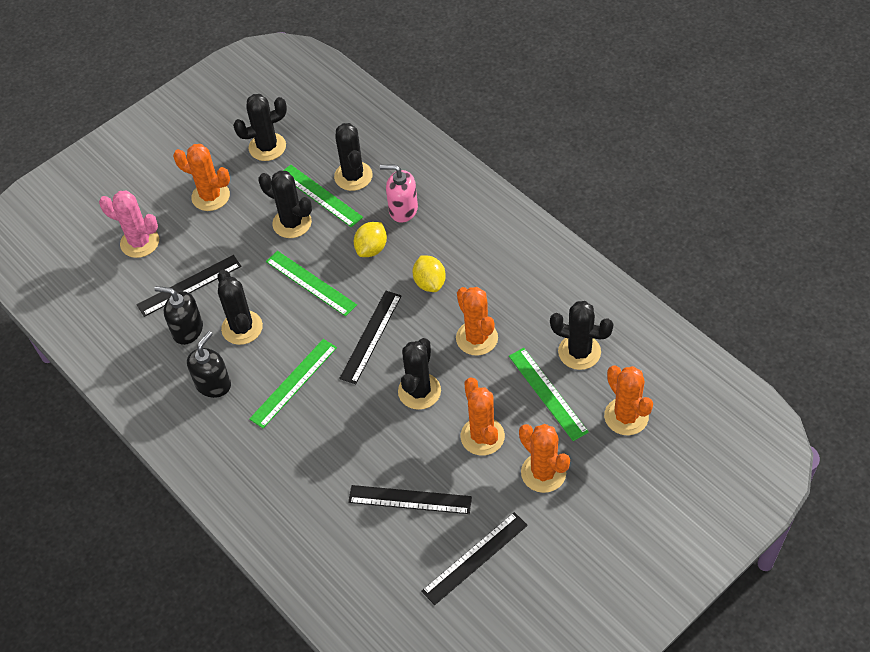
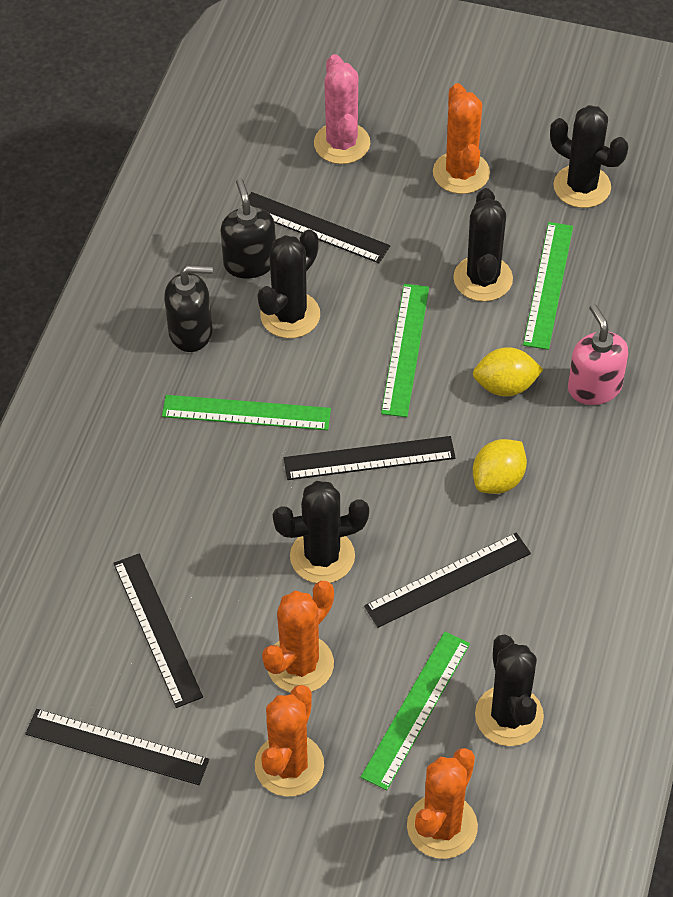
camera: 55 degrees right, 0 degrees up
black cactus [334,123,373,191] -> none
orange cactus [456,287,498,356] -> black ruler [364,533,531,628]

